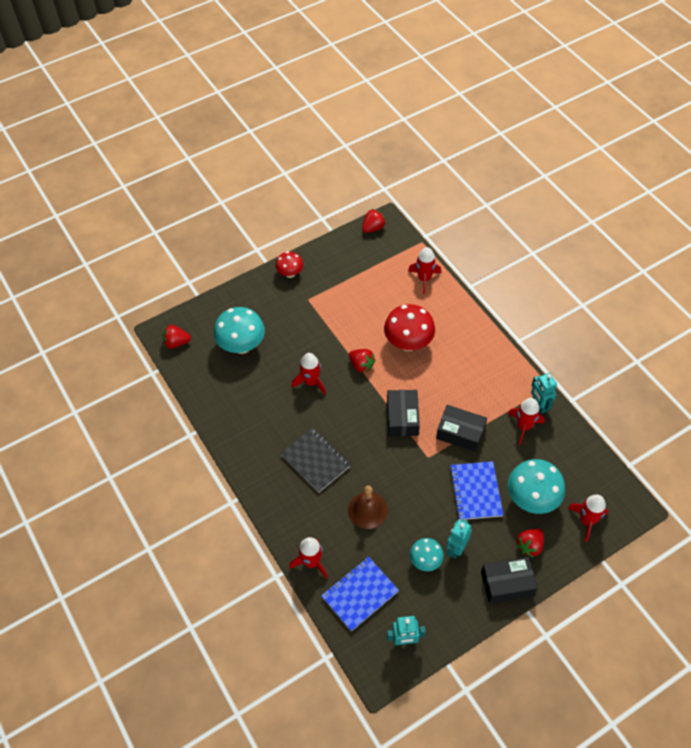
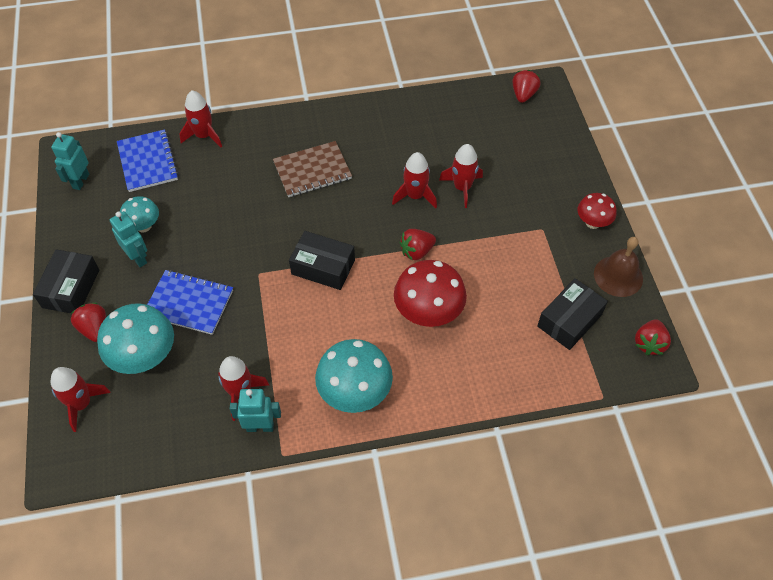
camera: 110 degrees right, 0 degrees up
turquoise mushroom [214,307,265,354] -> turquoise mushroom moved to [315,339,393,413]
black notebook [281,428,350,492] -> brown notebook [273,141,352,197]
brown bell [348,486,388,529] -> brown bell moved to [594,237,643,297]
red strawberry [362,209,386,233] -> red strawberry turned 45 degrees clockwise [635,319,671,355]
red rocket [408,247,441,294] -> red rocket moved to [439,144,483,208]
black box [436,405,487,452] -> black box moved to [537,278,608,350]

